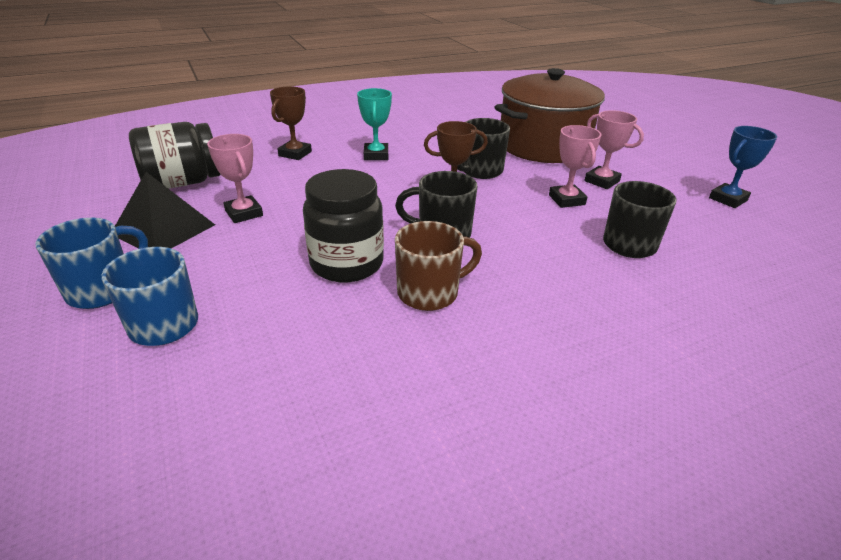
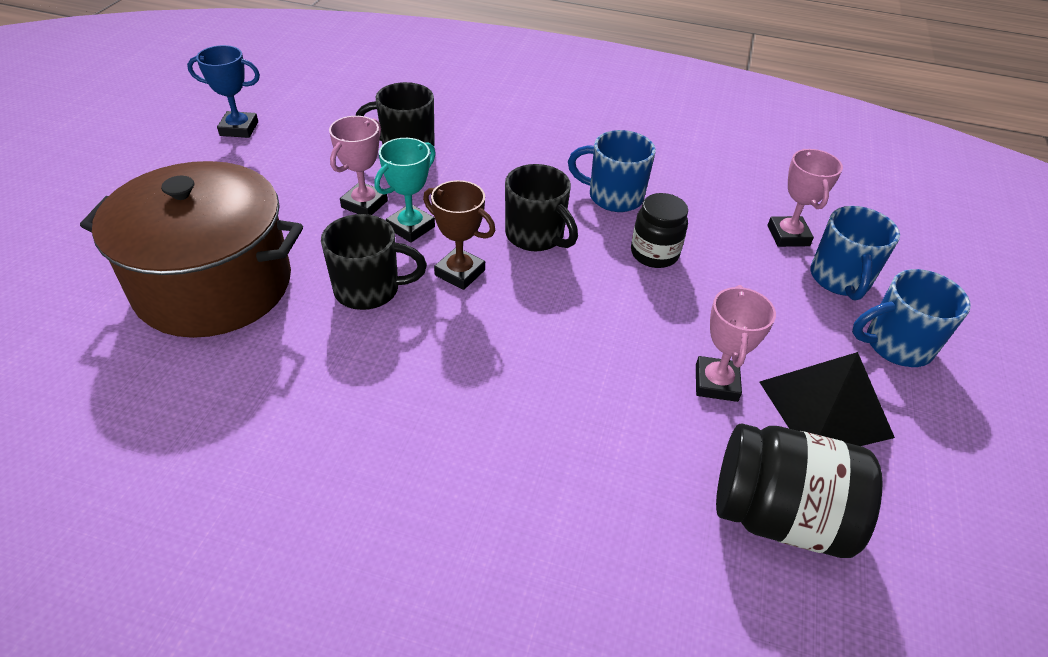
camera: 140 degrees left, 10 degrees up
brown trophy [270,86,312,160] -> none
black jar [303,169,384,282] -> black jar [631,193,688,268], size x0.64
turquoise trophy [357,88,392,160] -> turquoise trophy moved to [374,138,436,243]
brown mug [395,221,482,311] -> blue mug [568,130,656,212]
pink trophy [584,110,644,189] -> pink trophy moved to [768,149,843,247]

